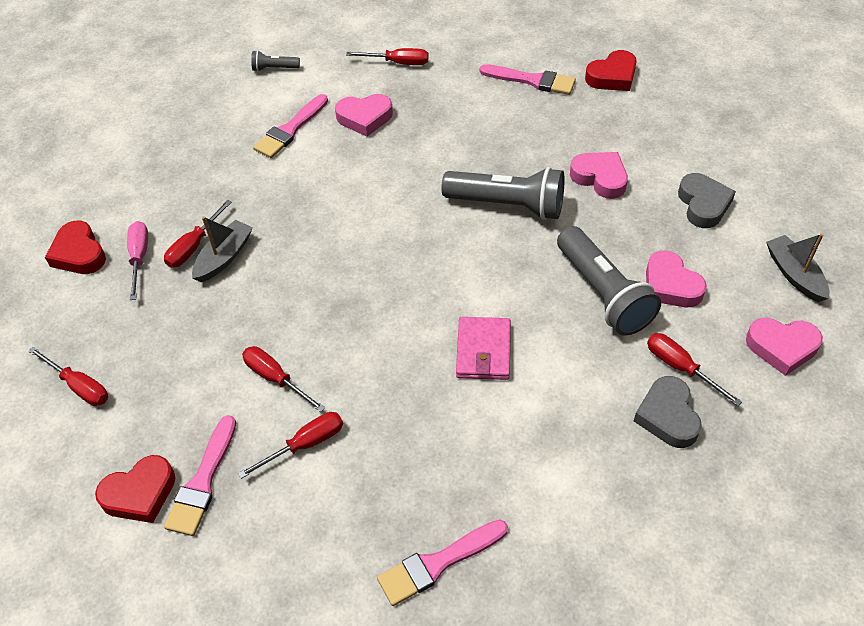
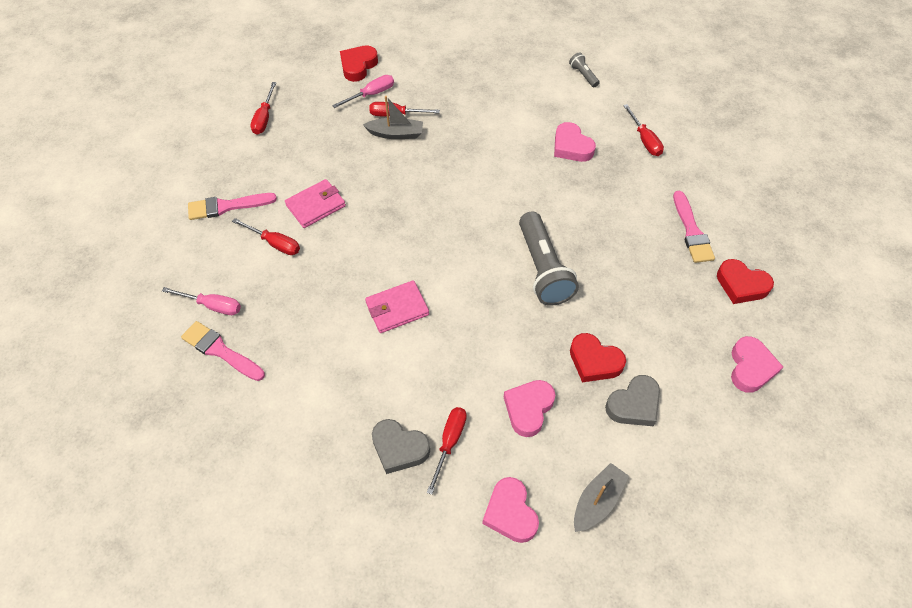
camera: 60 degrees right, 5 degrees up
red heart [95,455,175,523] -> red heart moved to [570,333,626,382]
red screwdriver [242,346,325,412] -> pink wallet [285,179,346,228]
pink brush [253,94,328,158] -> none
grey flashlight [557,226,661,336] -> none
pink heart [570,152,628,199] -> pink heart moved to [731,336,783,393]
grey heart [634,376,702,448] -> grey heart turned 120 degrees counterclockwise [372,419,430,474]
none -> pink screwdriver [162,287,241,315]

